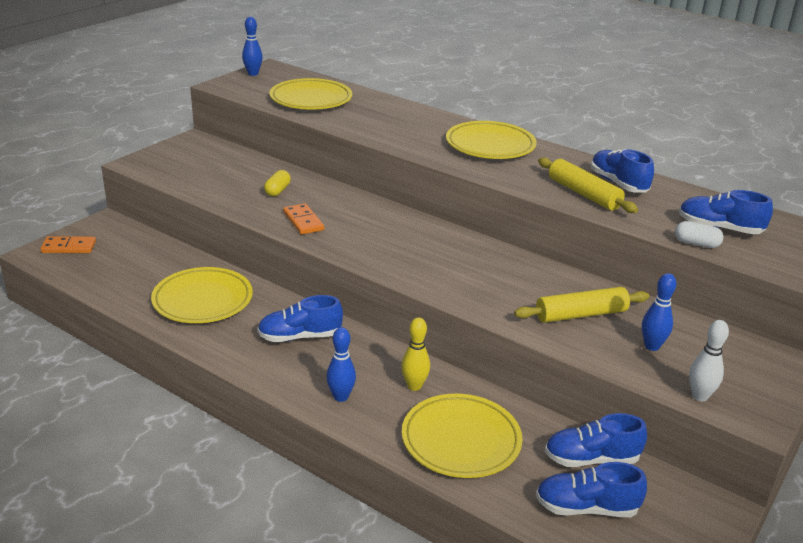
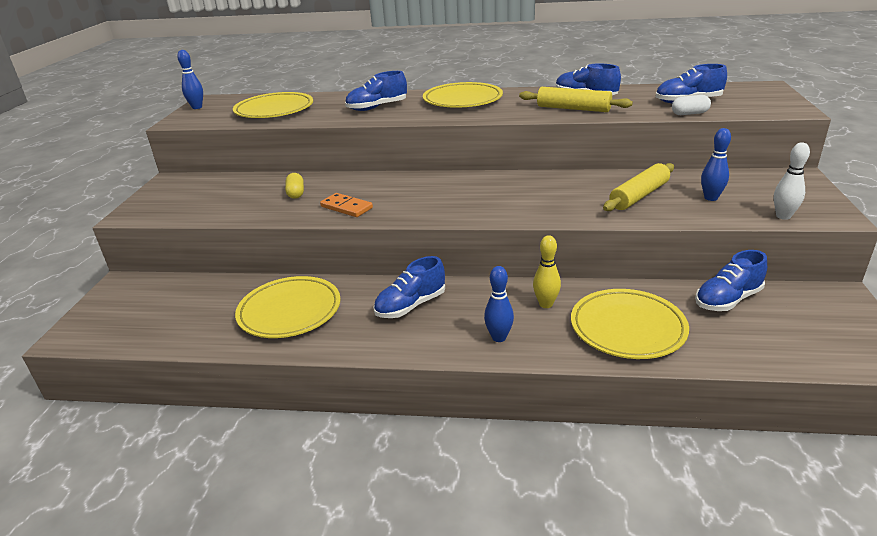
camera: 25 degrees left, 0 degrees up
orange domino [40,236,96,253] -> none
blue shoe [536,462,647,517] -> blue shoe moved to [345,71,407,111]

